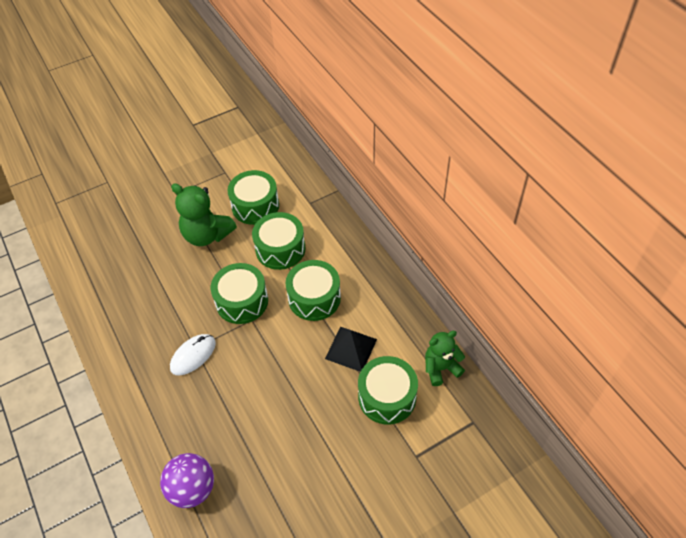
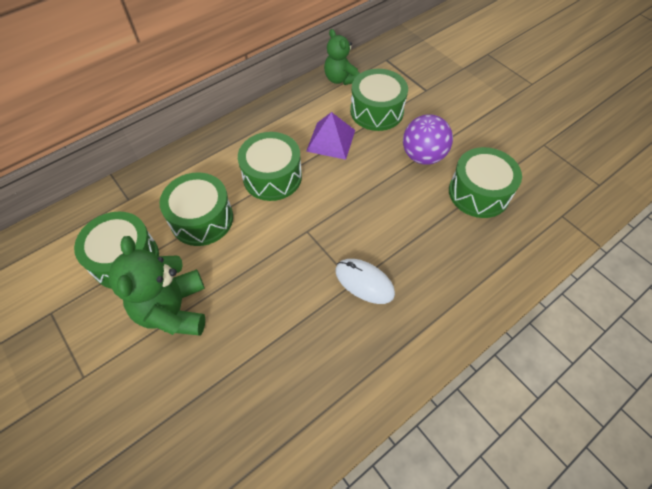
camera: 100 degrees left, 5 degrees up
purple ball [160,453,214,508] -> purple ball moved to [403,114,453,165]
green teddy bear [171,183,237,246] -> green teddy bear turned 150 degrees clockwise [108,236,205,336]
green drum [211,263,268,324] -> green drum moved to [449,147,522,218]
black pyramid [325,327,377,372] -> purple pyramid [306,112,355,160]

